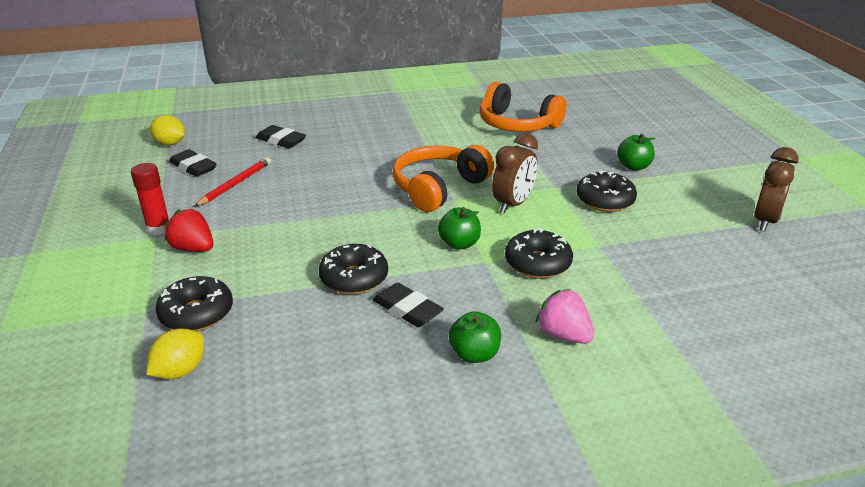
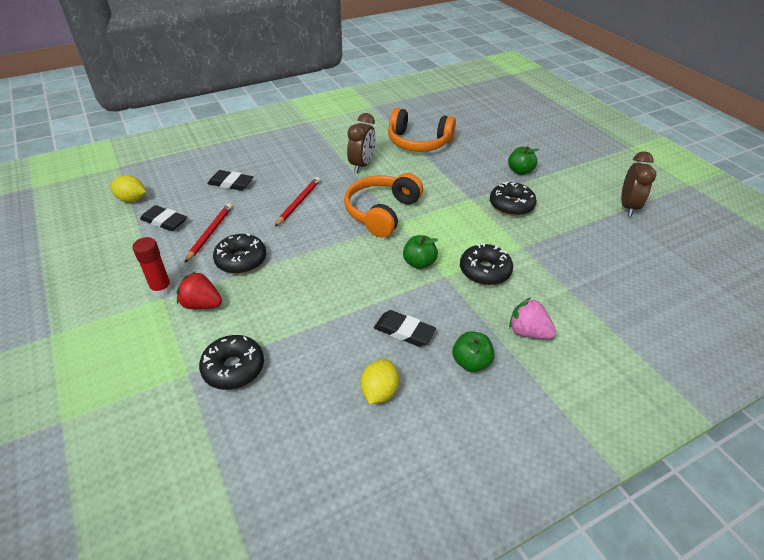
camera: 15 degrees left, 10 degrees up
yellow lemon [146,328,204,379] -> yellow lemon moved to [360,359,399,404]
black donut [319,244,388,294] -> black donut moved to [213,233,266,274]
brown clock [492,133,538,214] -> brown clock moved to [347,113,376,173]
none -> red pencil [275,177,320,227]

